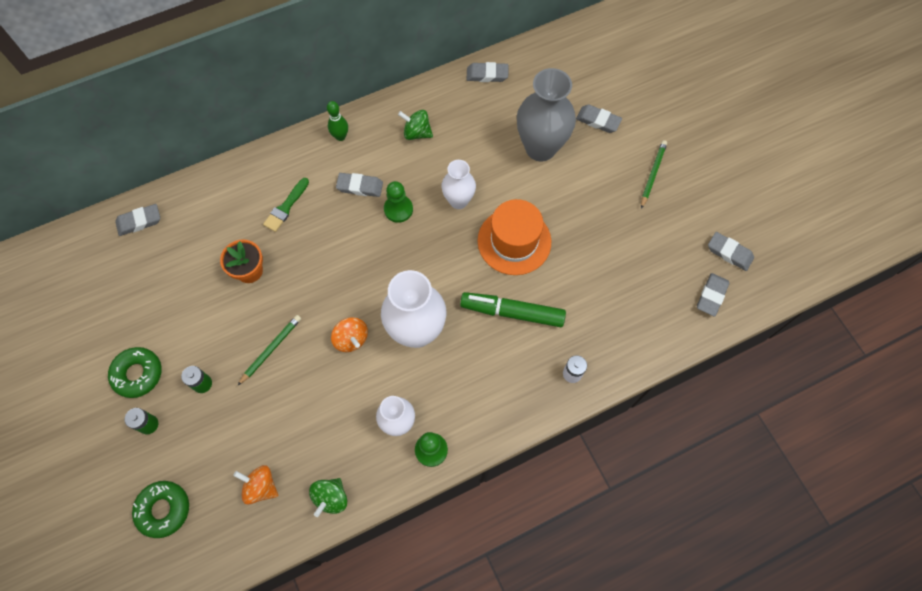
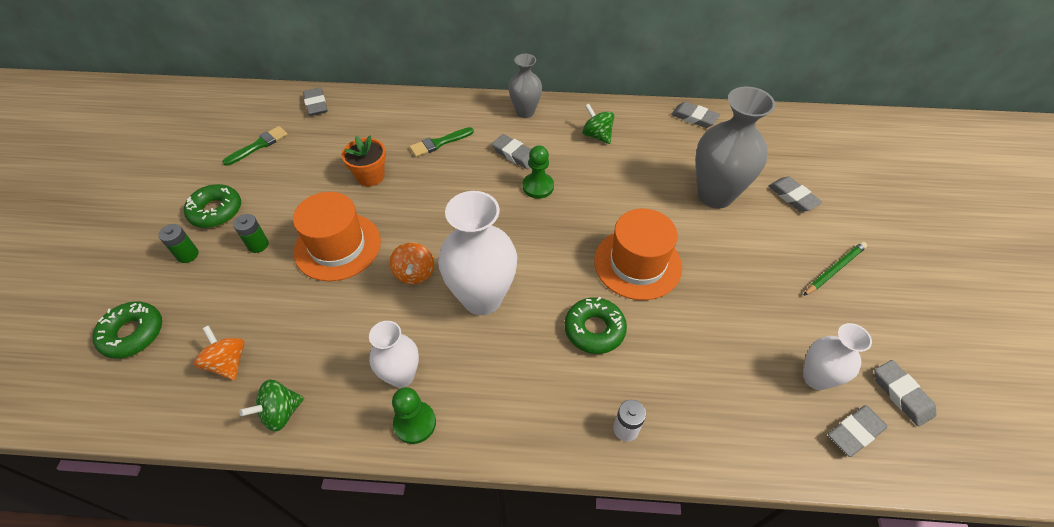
camera: 30 degrees right, 15 degrees down
grey eraser [115,204,160,236] -> grey eraser turned 60 degrees clockwise [303,88,328,116]
green pencil [237,315,301,386] -> orange hat [293,192,381,281]
green bowling pin [327,101,348,141] -> grey vase [508,54,542,118]
white vase [441,160,476,209] -> white vase moved to [803,323,872,390]
green marker [460,292,566,327] -> green donut [564,297,627,354]
none -> green brush [223,126,288,166]

